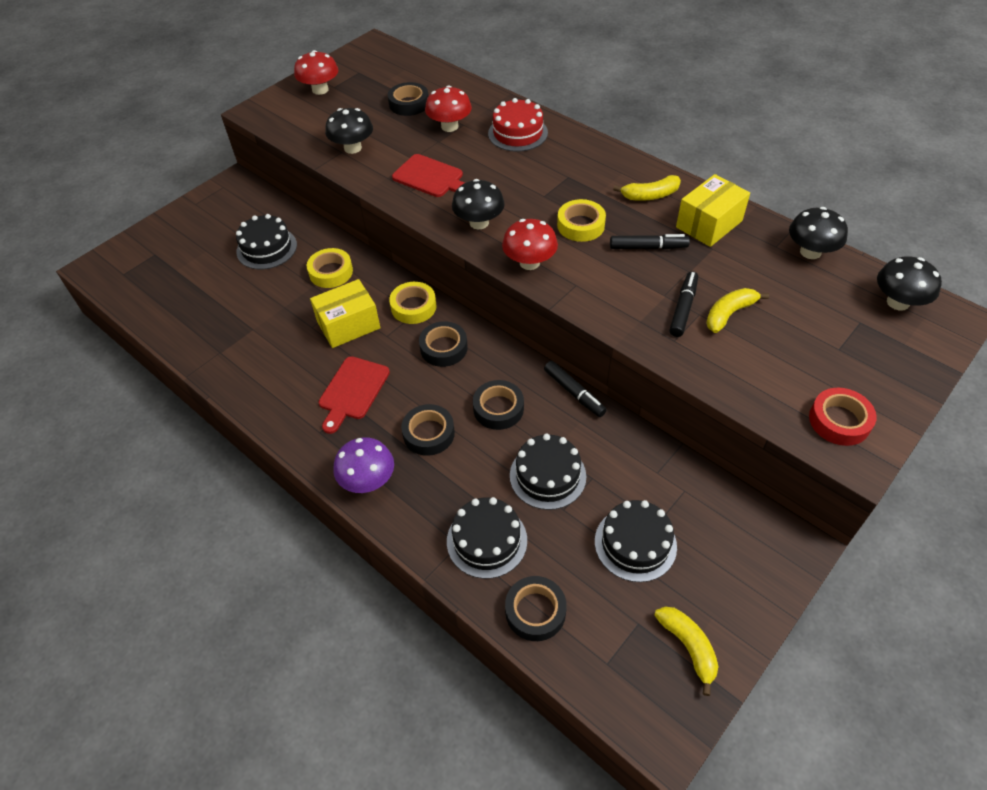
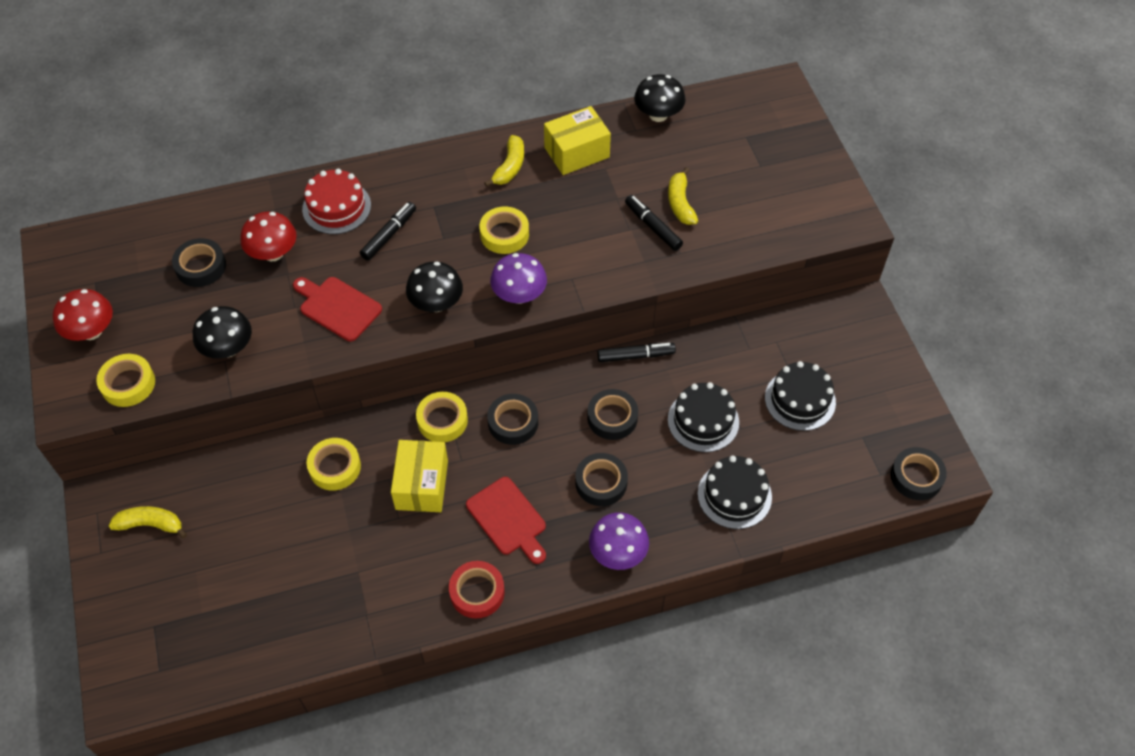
camera: 60 degrees left, 5 degrees up
black cake [236,214,297,269] -> none
red cutting board [392,154,465,197] -> red cutting board turned 120 degrees counterclockwise [293,277,382,341]
red mushroom [502,219,558,270] -> purple mushroom [490,253,547,304]
black tape [505,576,567,641] -> black tape moved to [890,447,947,500]
black marker [610,234,690,249] -> black marker moved to [360,202,416,261]
yellow banana [654,607,718,696] -> yellow banana moved to [109,506,187,538]
yellow box [676,174,750,247] -> yellow box turned 75 degrees clockwise [544,106,611,175]
red tape [809,388,877,446] -> red tape moved to [449,561,505,618]
black mushroom [877,256,942,311] -> none
none -> yellow tape [96,354,155,407]

